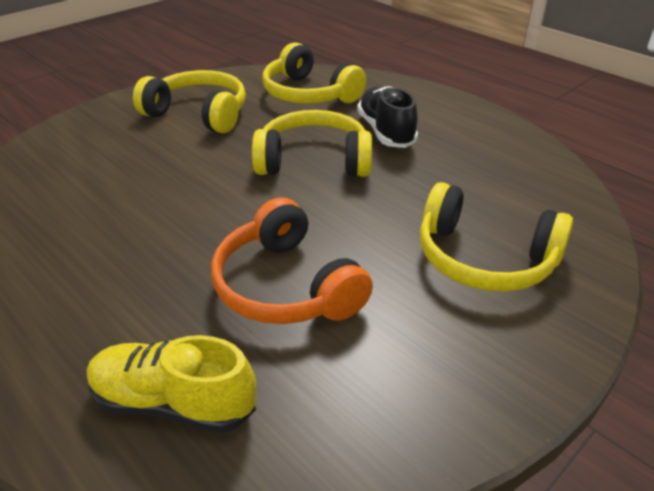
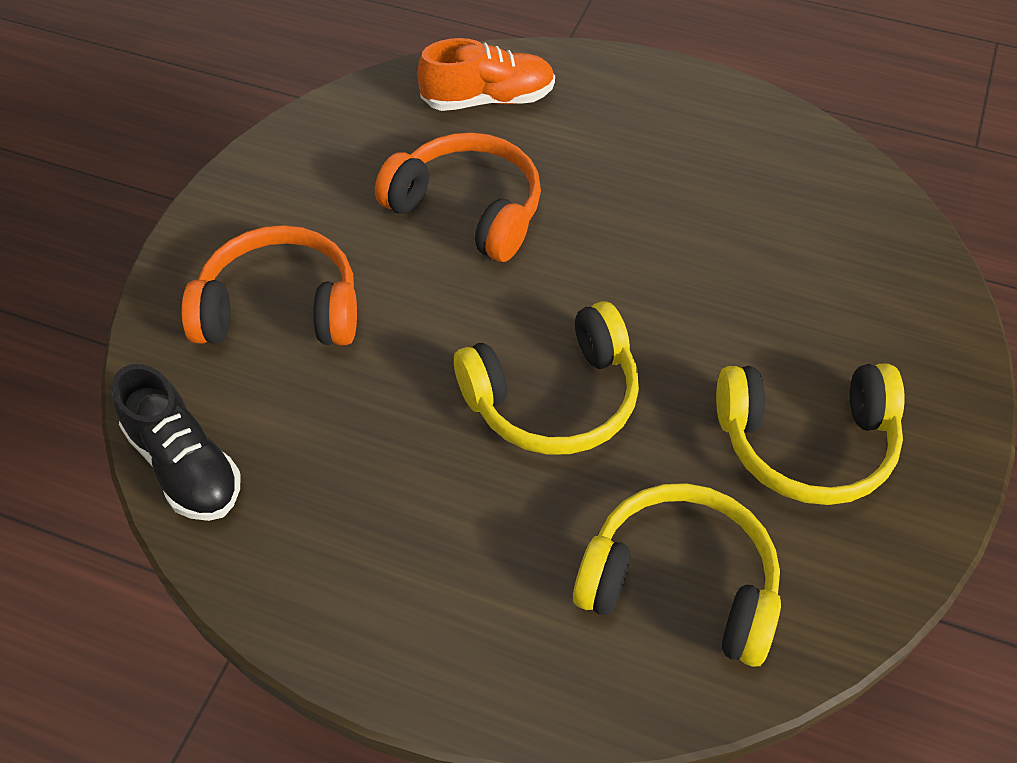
camera: 155 degrees right, 15 degrees up
yellow shoe [87,335,256,433] -> orange shoe [417,38,555,111]
black shoe [357,86,418,148] -> black shoe moved to [112,364,241,521]
yellow headphones [420,182,573,292] -> orange headphones [182,225,357,345]

